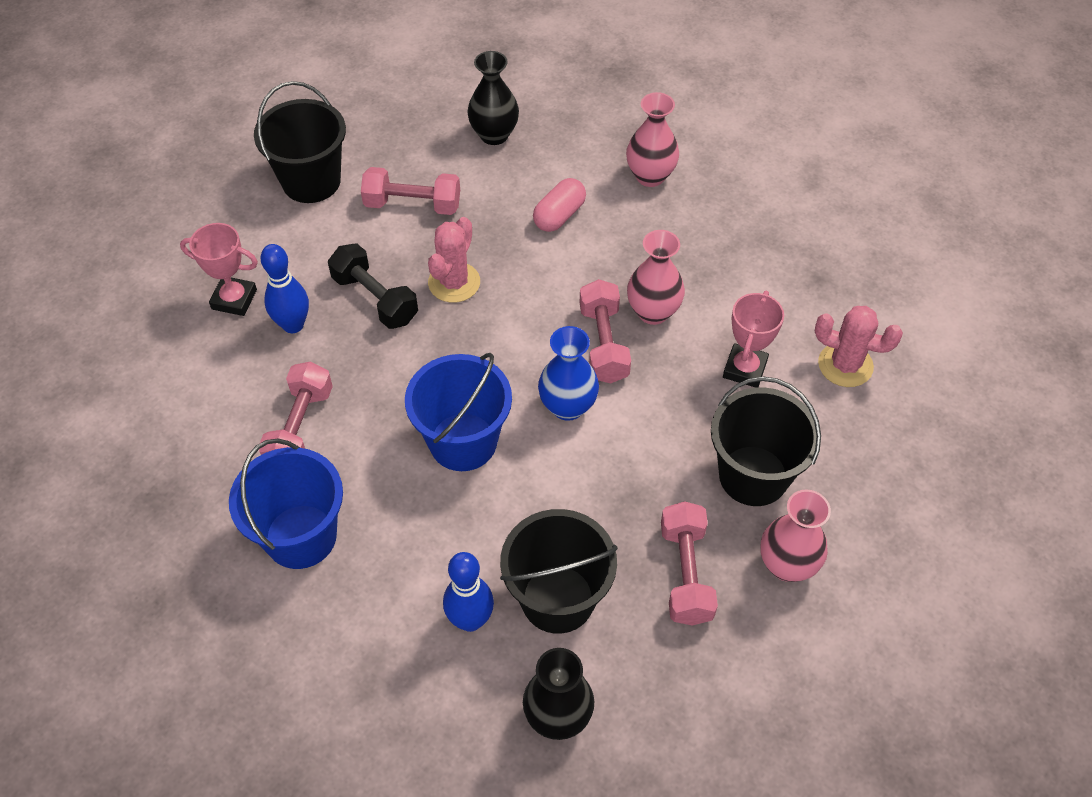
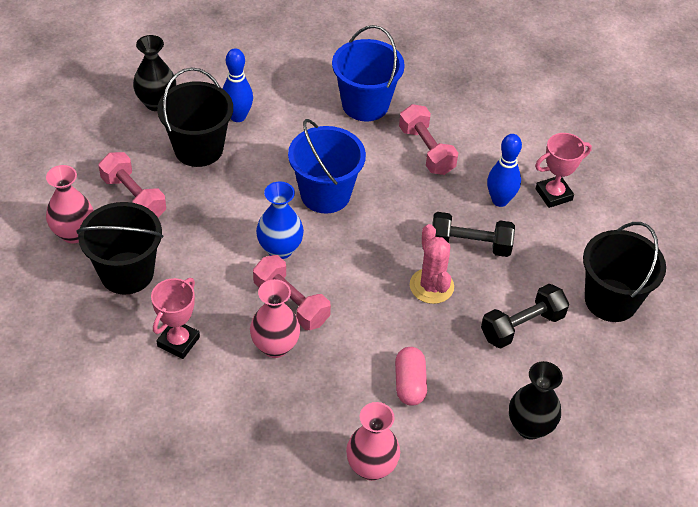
camera: 140 degrees right, 5 degrees down
pink dumbbell [361,167,460,215] -> black dumbbell [481,284,569,348]
pink trophy [723,291,784,388] -> pink trophy turned 45 degrees clockwise [151,278,200,359]
pink cactus [815,306,903,387] -> none

